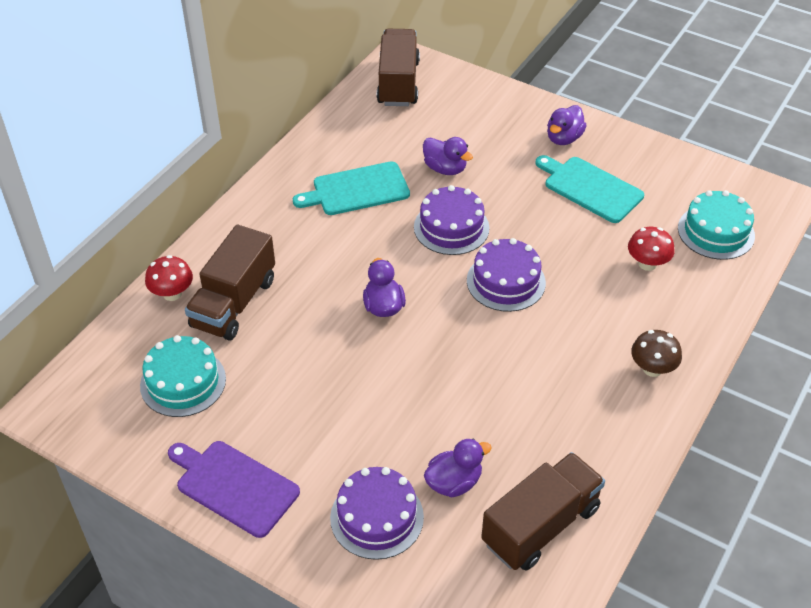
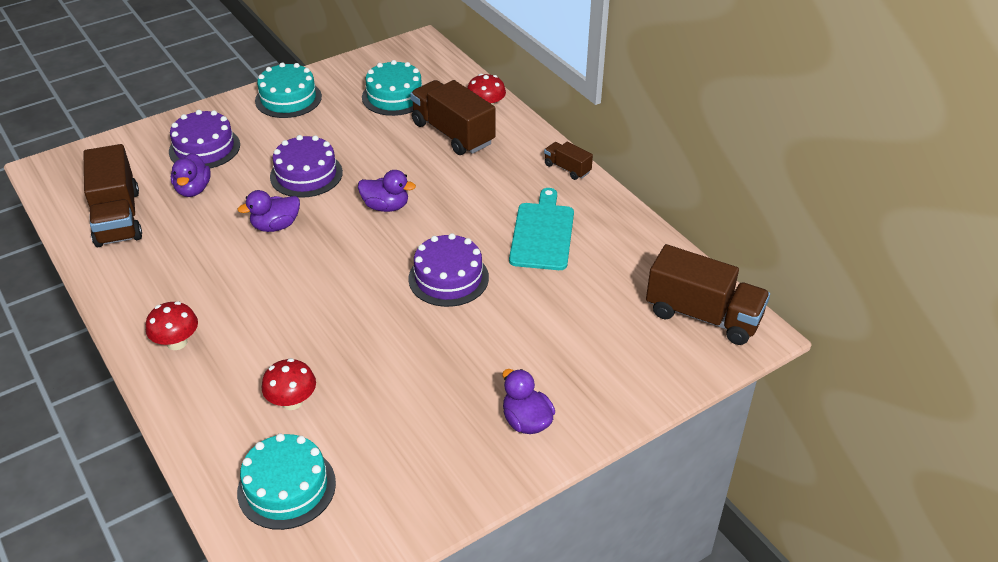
camera: 115 degrees right, 5 degrees down
purple cutting board [168,441,300,538] -> turquoise cake [255,62,322,118]
purple duck [423,137,473,175] -> purple duck moved to [237,190,300,232]
purple cake [467,238,546,312] -> purple cake moved to [270,135,343,198]
turquoise cutting board [535,155,644,223] -> none
brown mushroom [631,330,682,377] -> red mushroom [146,301,198,350]
none -> brown truck [544,142,593,180]

